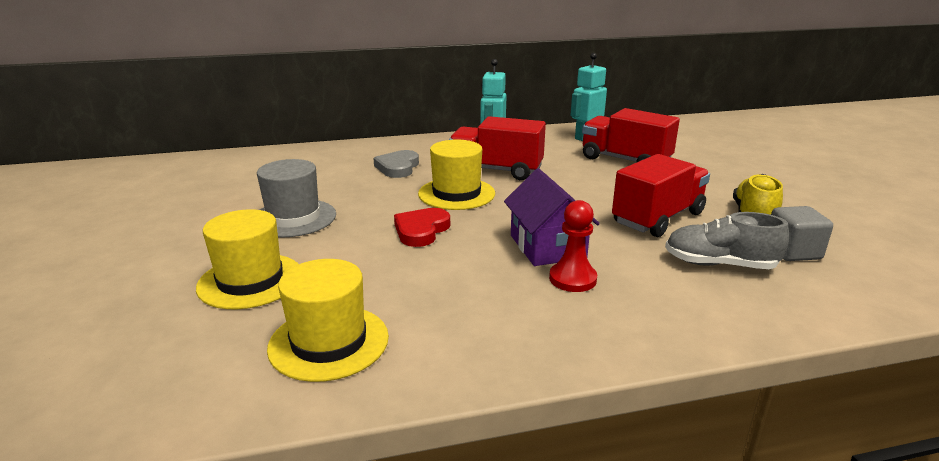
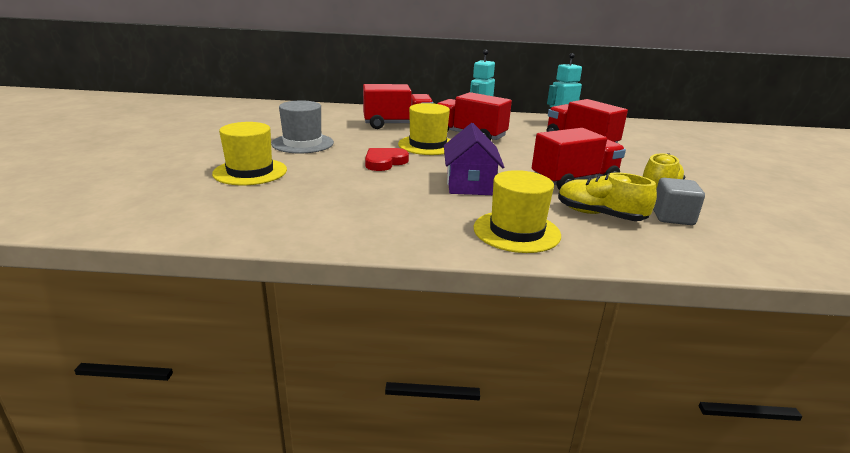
camera: 15 degrees right, 0 degrees up
yellow hat [267,259,389,382] -> yellow hat moved to [474,170,561,253]
grey heart [373,150,419,178] -> red truck [363,84,434,129]
red pawn [549,200,597,292] -> none
grey shoe [665,212,789,269] -> yellow shoe [558,172,657,221]

